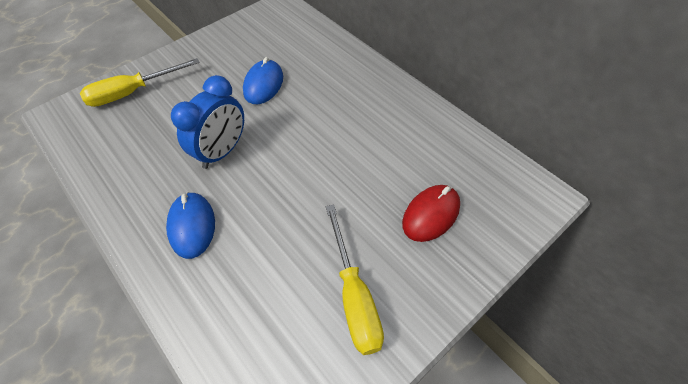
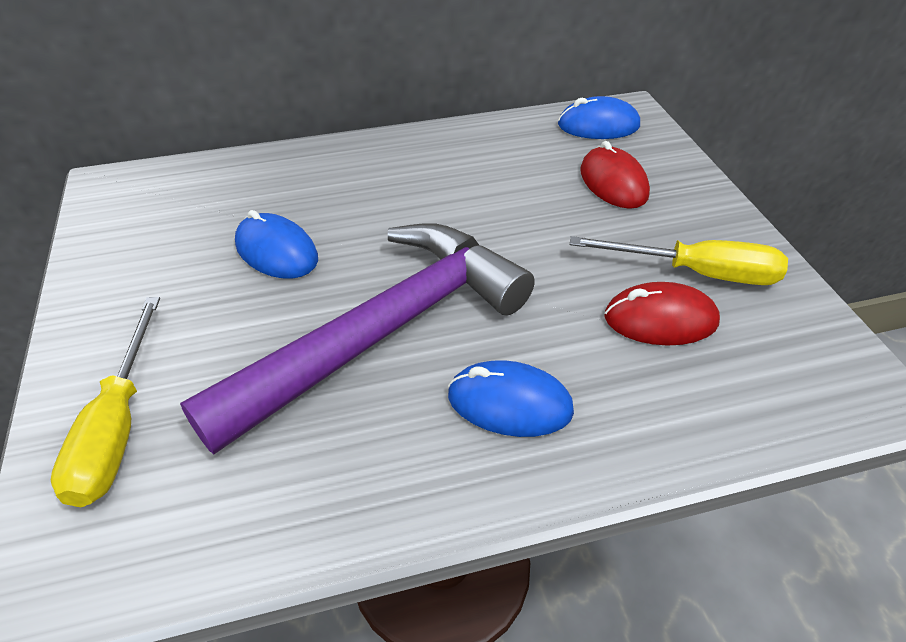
camera: 65 degrees left, 10 degrees down
blue clock [171,75,244,169] -> purple hammer [180,223,535,454]
none -> blue mouse [558,96,640,139]
none -> red mouse [604,282,720,346]

